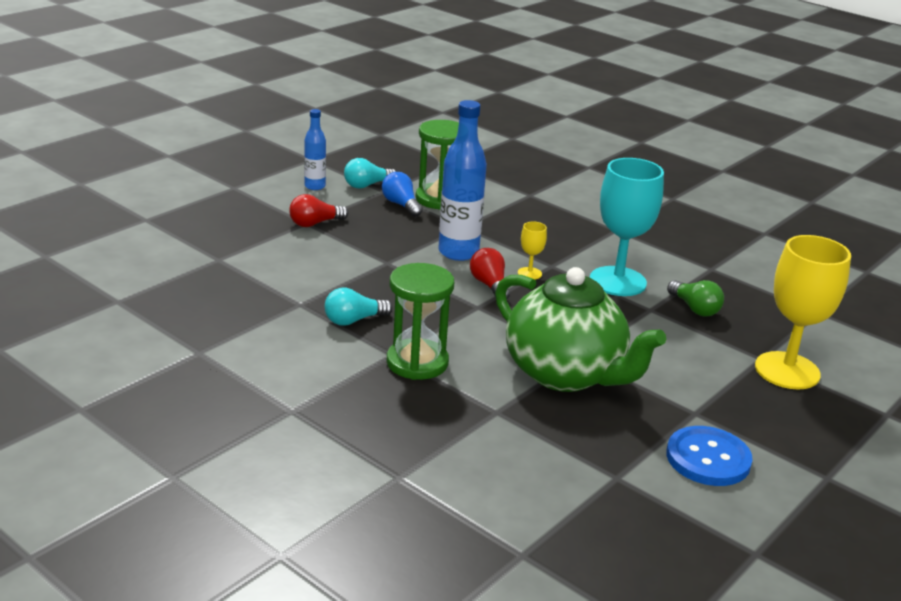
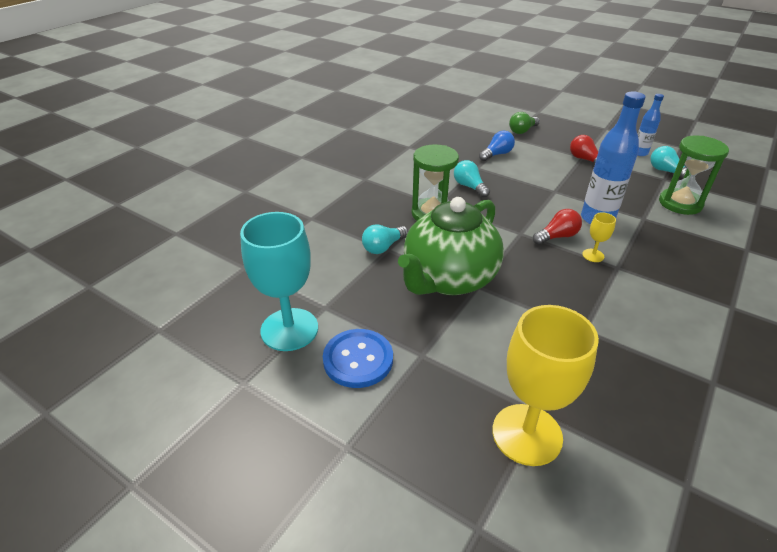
camera: 85 degrees right, 10 degrees up
blue light bulb [382,172,423,217] -> blue light bulb moved to [479,130,515,161]
turquoise goblet [590,158,664,296] -> turquoise goblet moved to [240,212,318,351]
green light bulb [667,280,724,317] -> green light bulb moved to [509,112,540,134]
none -> turquoise light bulb [362,224,408,254]

